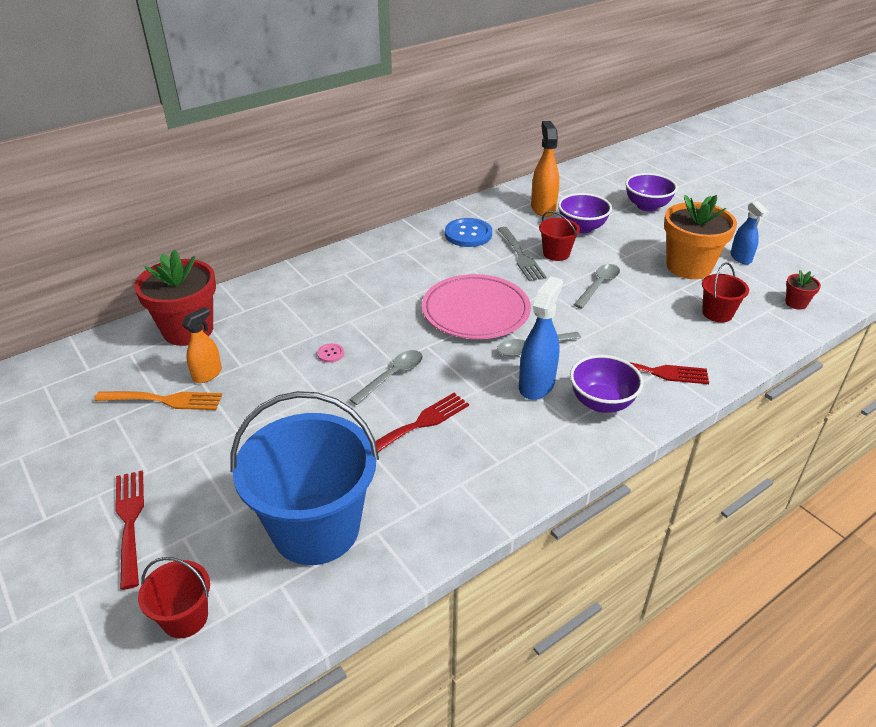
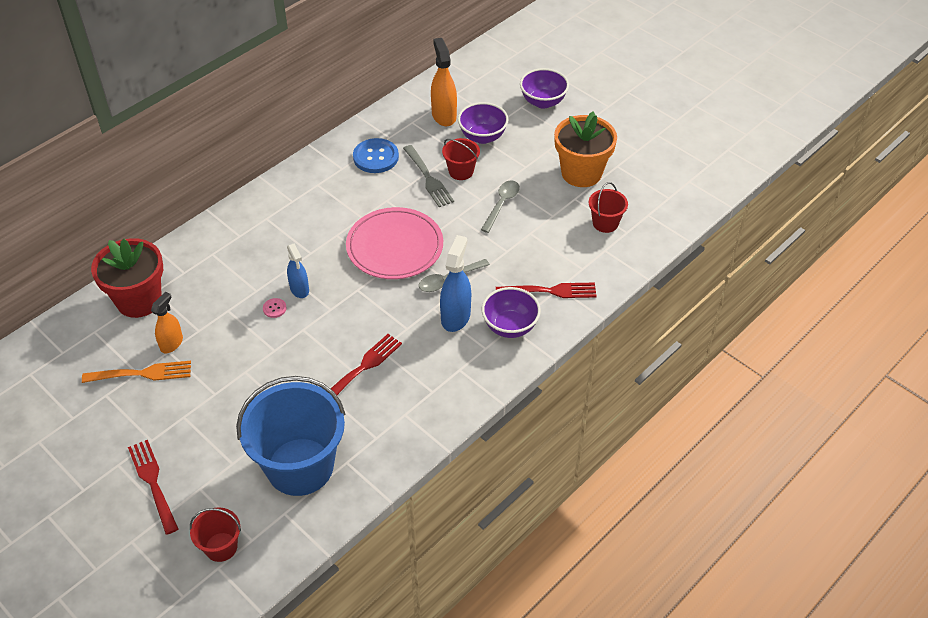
camera: 10 degrees left, 10 degrees up
grey spoon [349,350,423,405] -> none
blue spray bottle [731,201,769,264] -> blue spray bottle moved to [287,243,309,298]
red flower pot [785,270,821,310] -> none

